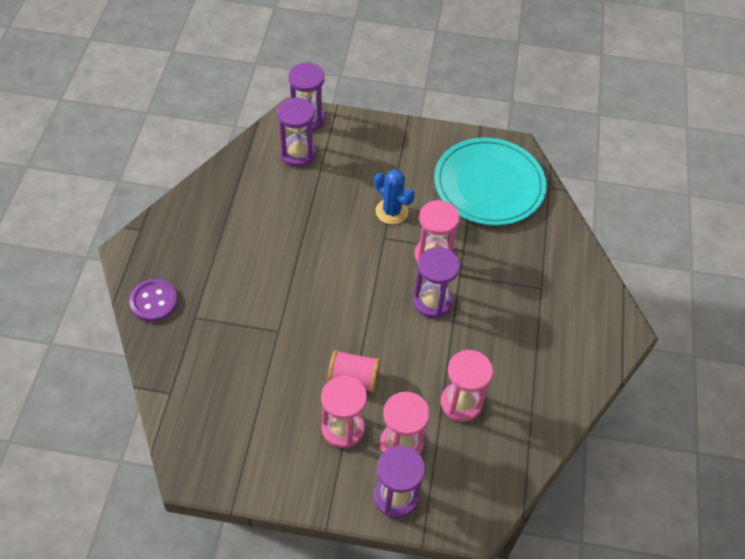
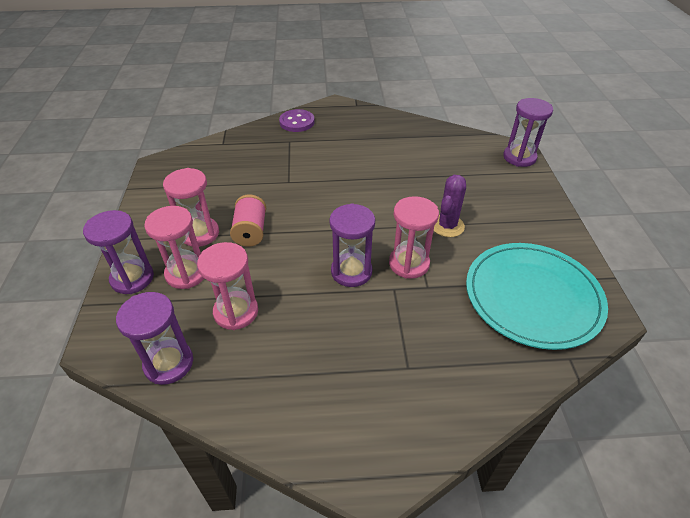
camera: 80 degrees right, 10 degrees down
purple hourglass [277,97,316,167] -> purple hourglass moved to [116,292,193,385]
blue cactus [374,169,415,224] -> purple cactus [434,175,466,237]

